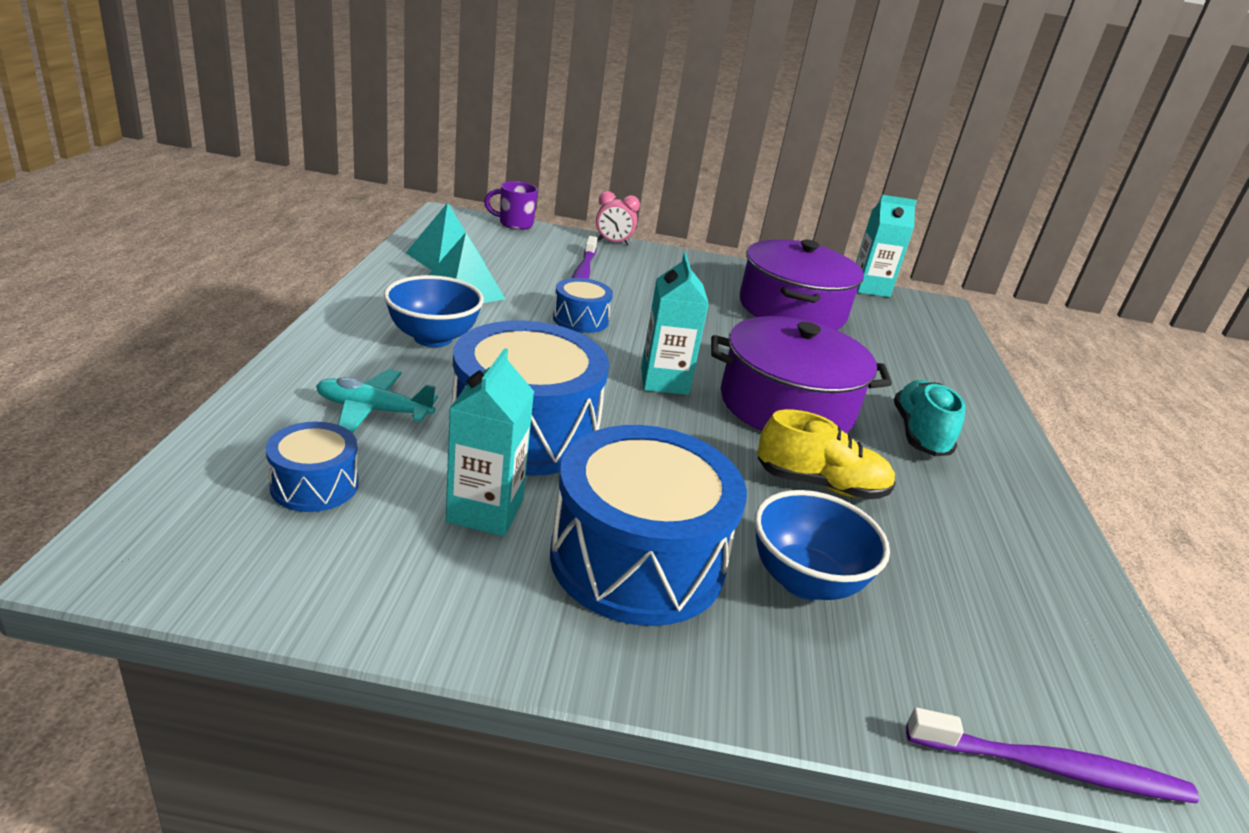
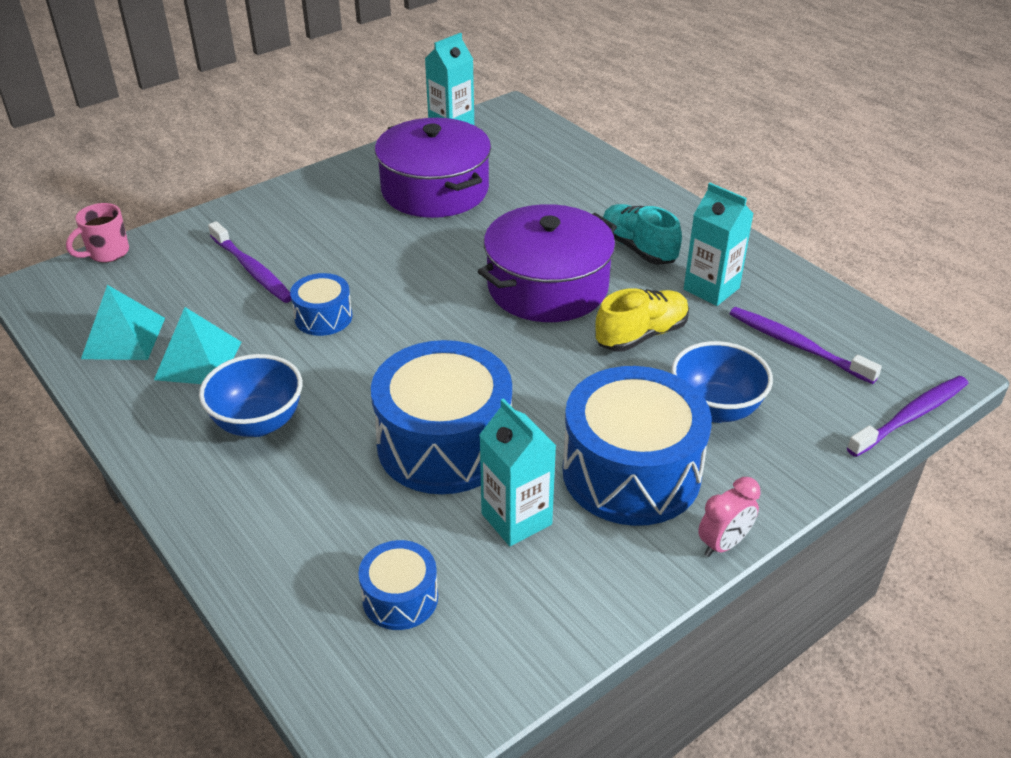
camera: 40 degrees left, 10 degrees up
turquoise plane [316,369,438,433] -> none
purple mug [484,181,538,230] -> pink mug [66,203,129,263]
pink clock [596,191,640,245] -> pink clock moved to [698,477,761,557]
turquoise carton [641,253,709,395] -> turquoise carton moved to [684,183,754,306]
none -> purple toothbrush [729,307,882,384]

